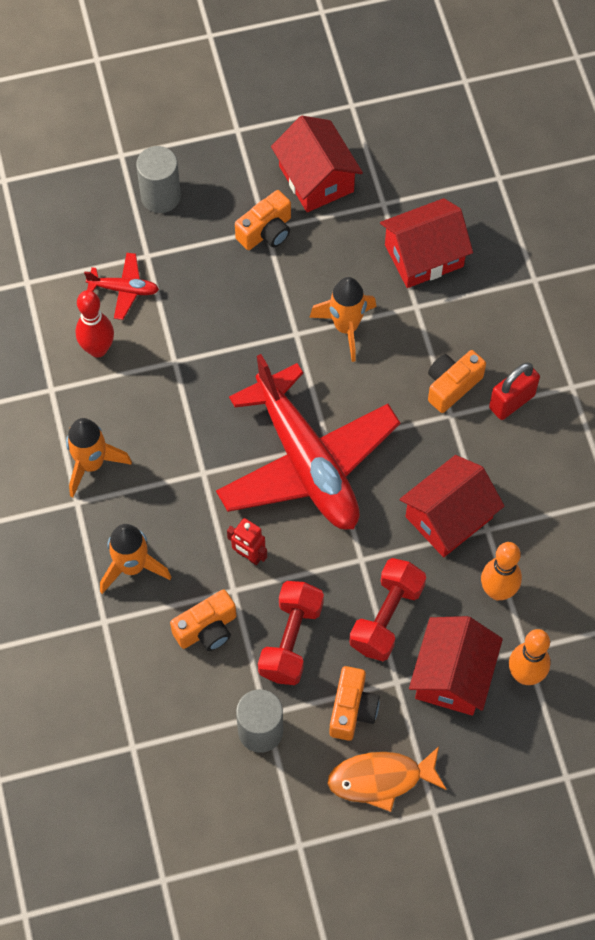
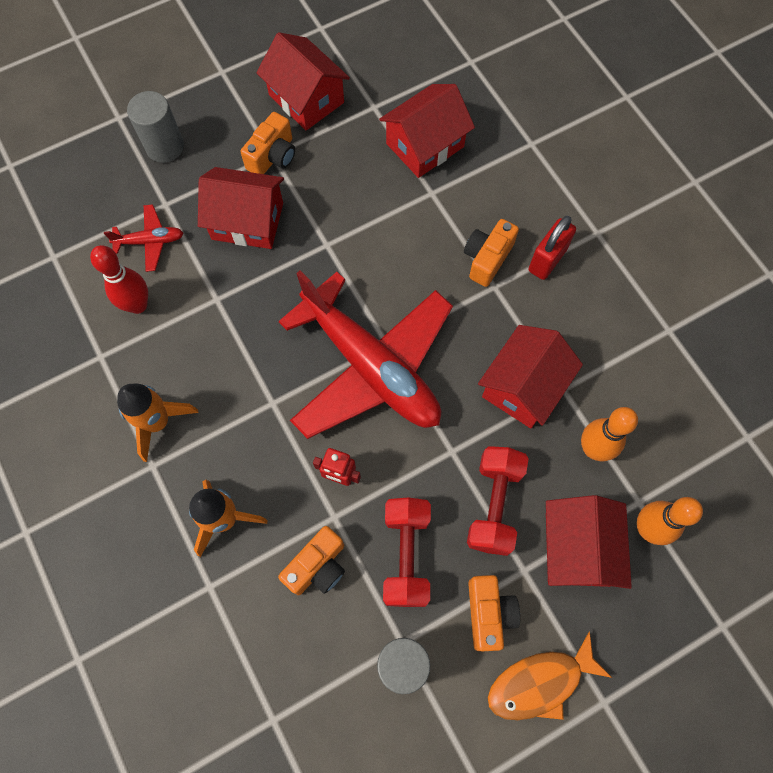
camera: 15 degrees left, 5 degrees up
orange rocket [309,277,376,362] -> none
none -> red house [198,167,284,249]

